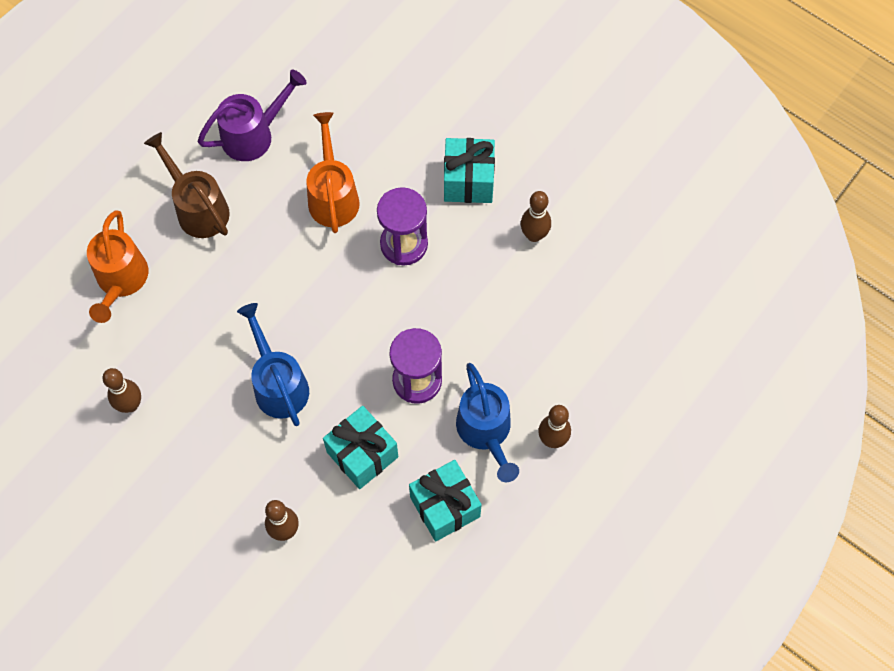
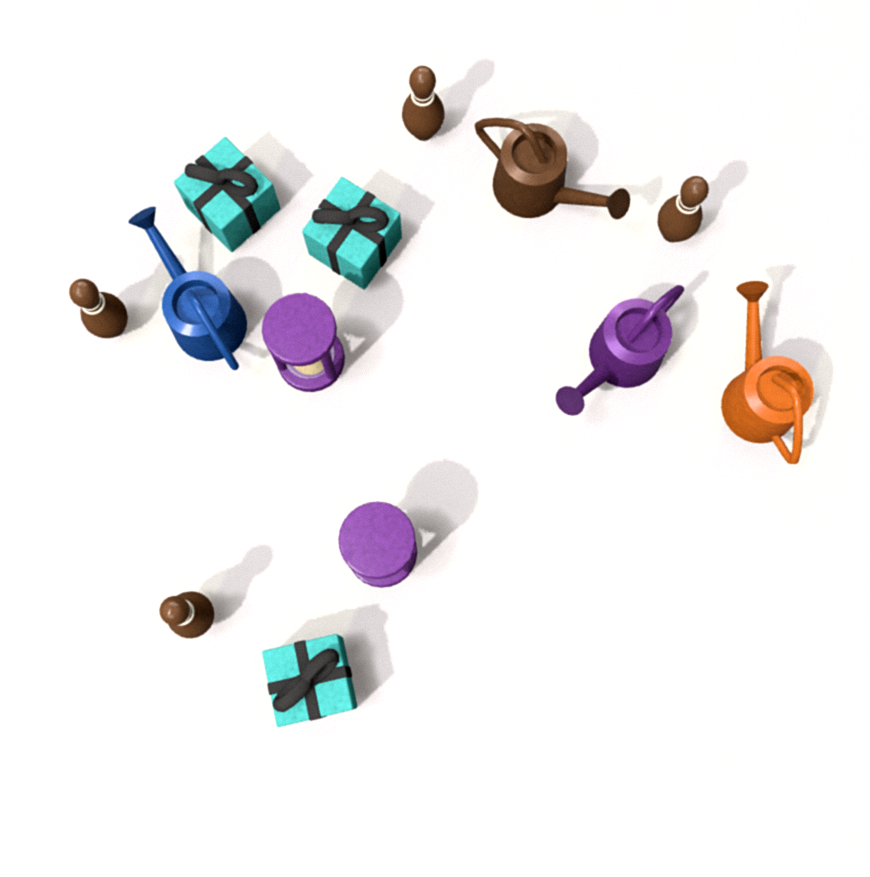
camera: 165 degrees right, 10 degrees up
brown watering can [144,132,230,238] -> brown watering can moved to [475,118,630,219]
purple watering can [198,69,307,161] -> purple watering can moved to [556,285,684,416]
blue watering can [237,303,309,426] -> none
orange watering can [307,112,359,233] -> none

